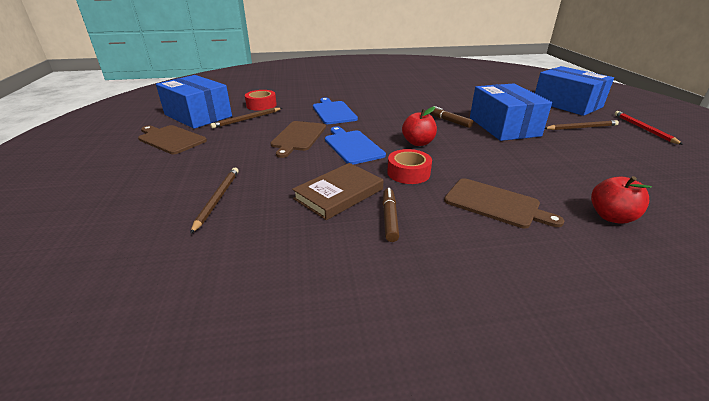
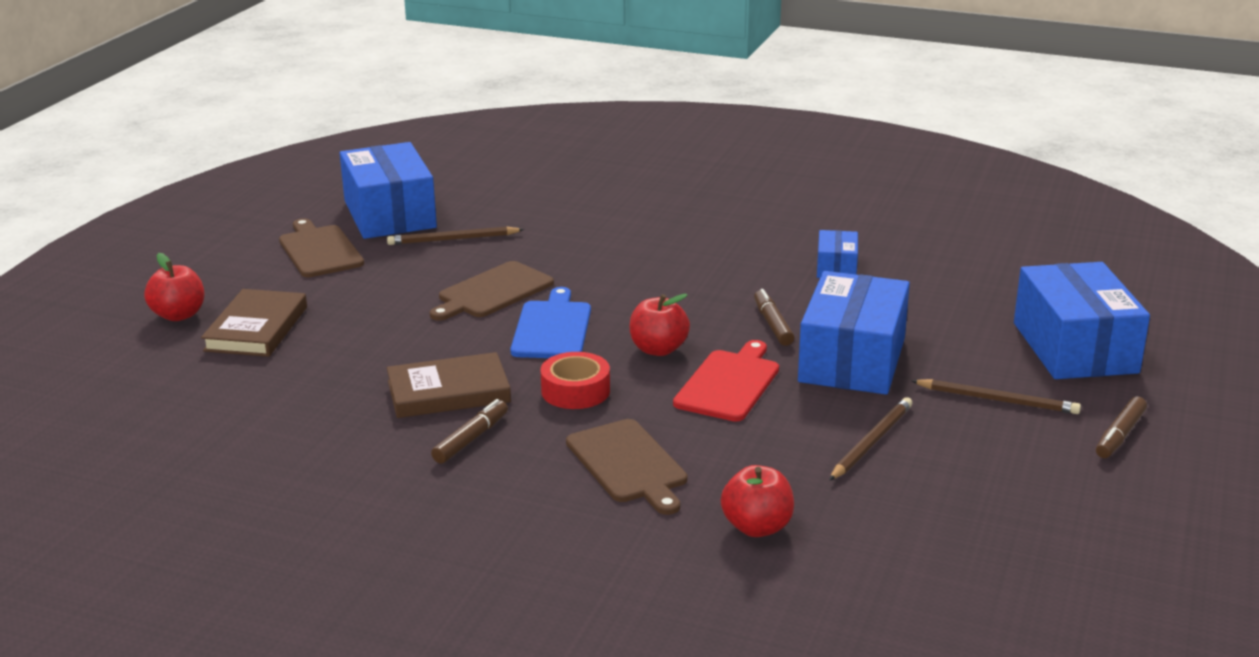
camera: 30 degrees right, 5 degrees down
brown pencil [190,168,239,234] -> brown pencil moved to [829,397,912,481]
red tape [245,90,277,111] -> none
blue cutting board [313,98,358,124] -> none
red pencil [614,111,683,145] -> brown marker [1096,396,1147,458]
none -> red apple [144,253,204,321]
none -> brown book [201,289,307,357]
none -> red cutting board [673,340,779,421]
none -> blue box [817,230,858,278]

